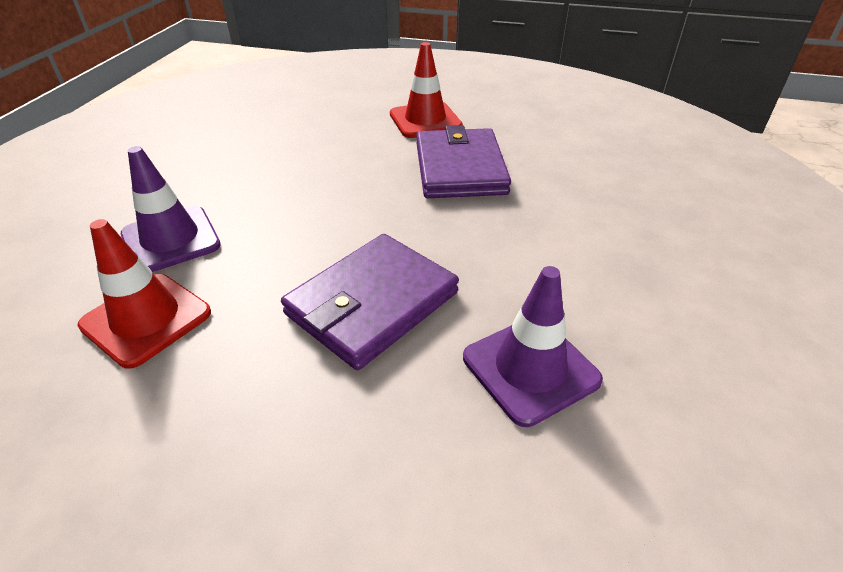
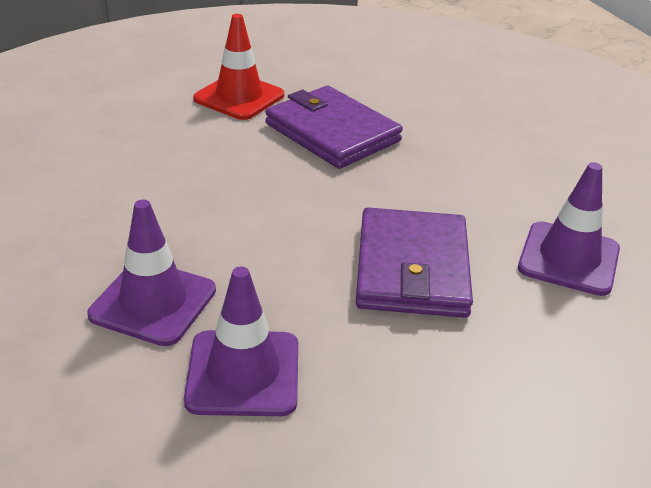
camera: 40 degrees left, 5 degrees down
red traffic cone [77,219,211,369] -> purple traffic cone [184,267,298,416]

